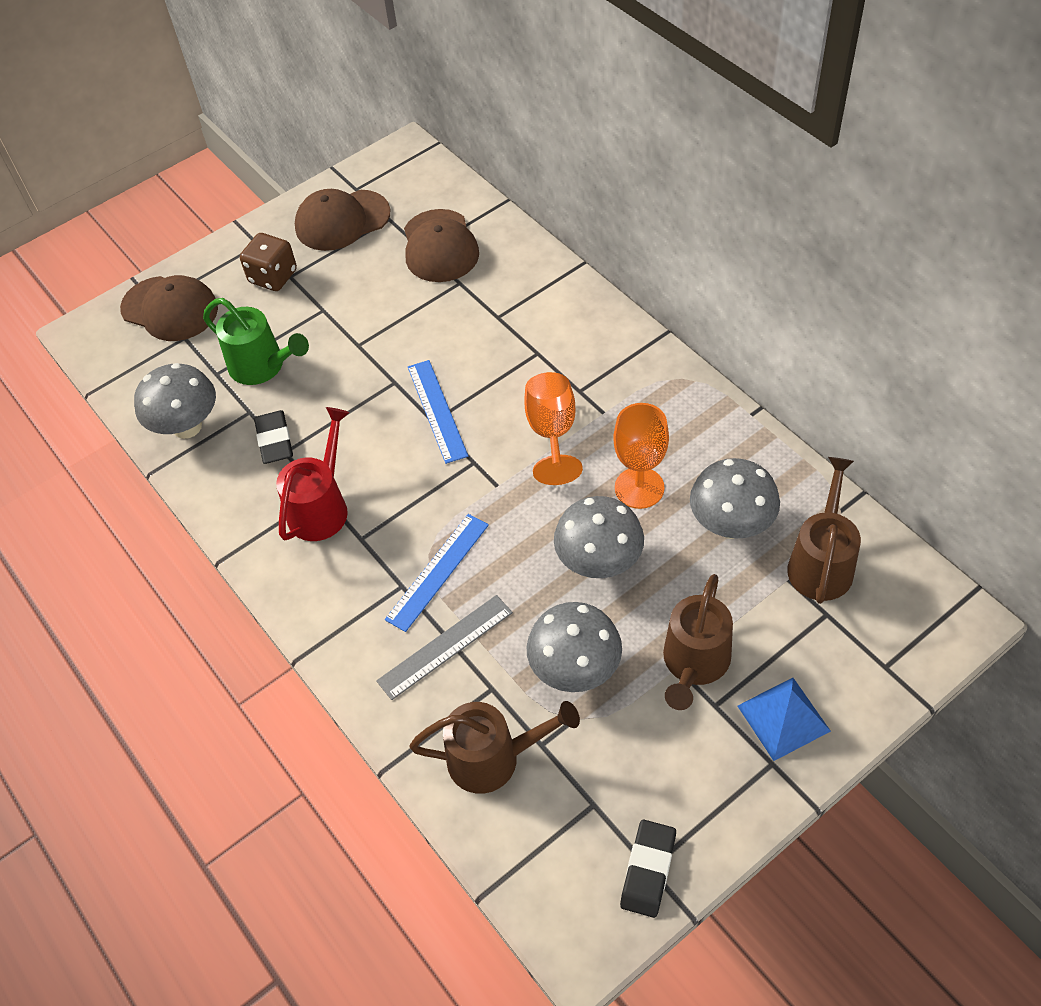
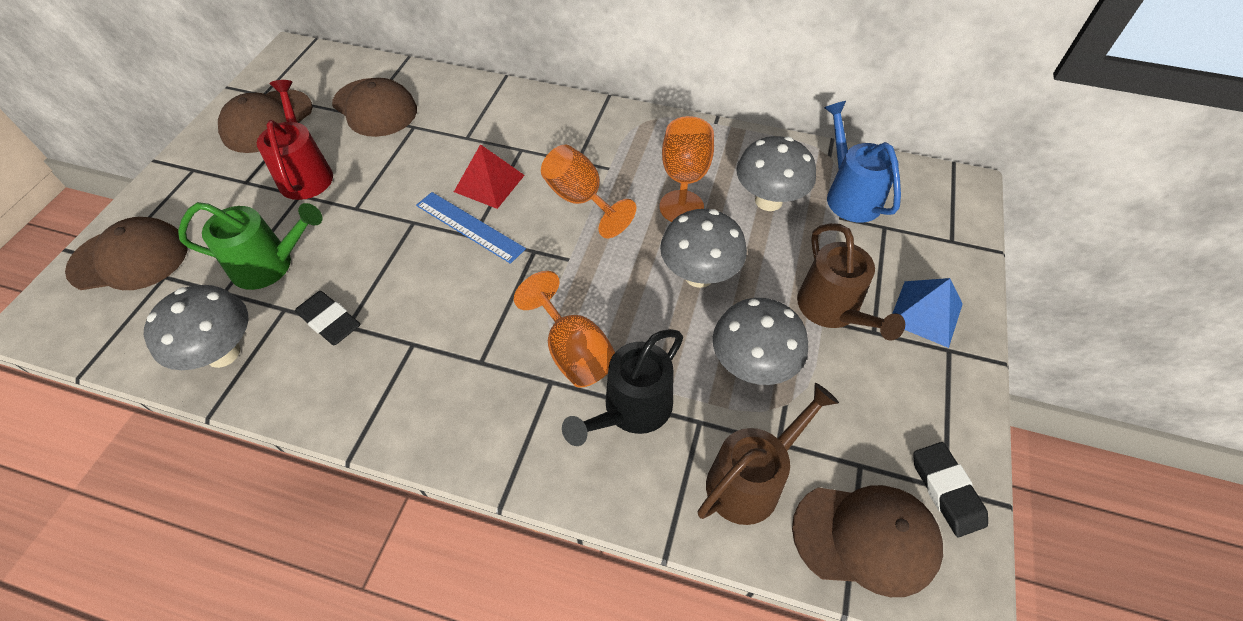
camera: 40 degrees left, 0 degrees up
brown dice [240,233,297,291] -> none
red watering can [276,407,350,541] -> red watering can moved to [257,80,333,200]
grey ruler [376,595,513,700] -> black watering can [562,329,683,446]
blue ruler [385,514,489,632] -> orange goblet [514,271,615,388]
brown watering can [787,457,861,604] -> blue watering can [824,101,901,223]
none -> red pyramid [454,144,525,209]
none -> brown cap [792,485,943,597]

